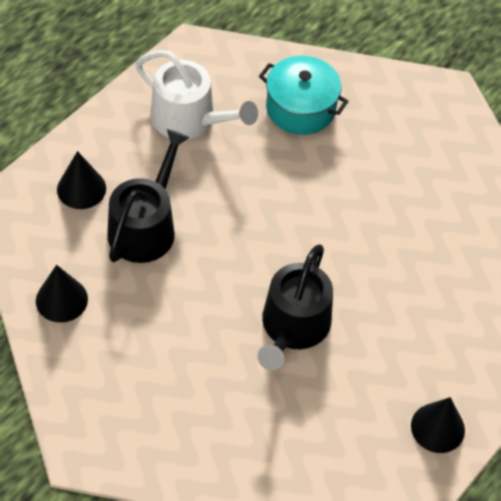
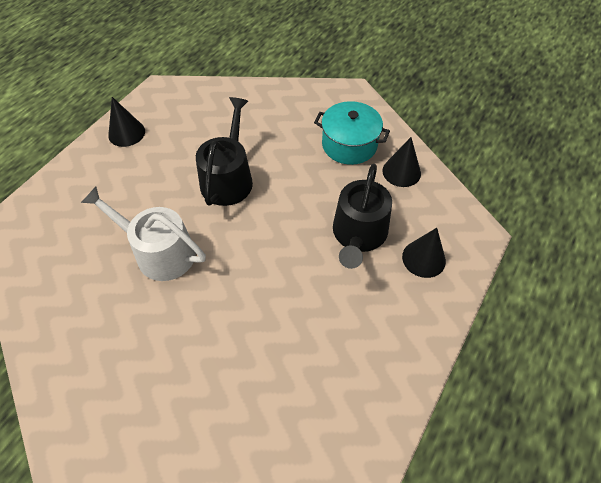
camera: 175 degrees right, 0 degrees up
white watering can [135,50,258,140] -> white watering can moved to [81,187,206,281]
turquoise pot [259,55,348,135] -> turquoise pot moved to [314,101,390,165]

